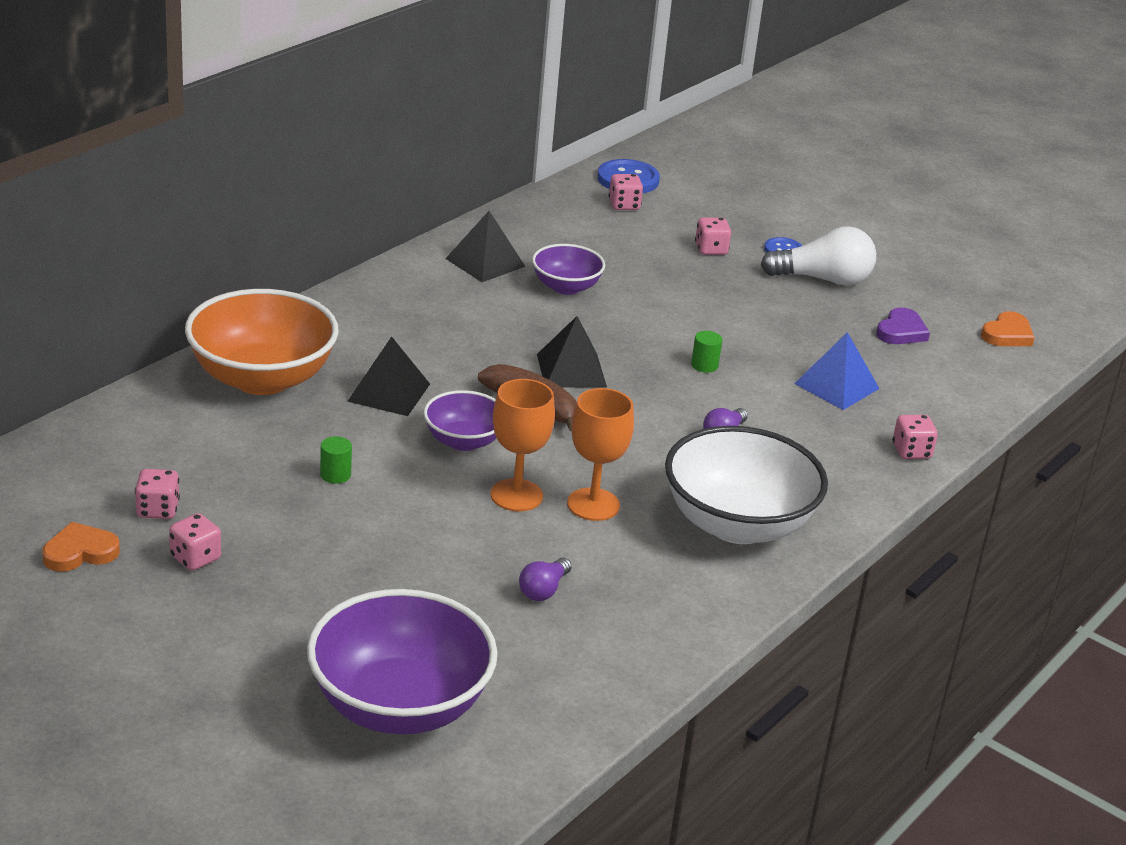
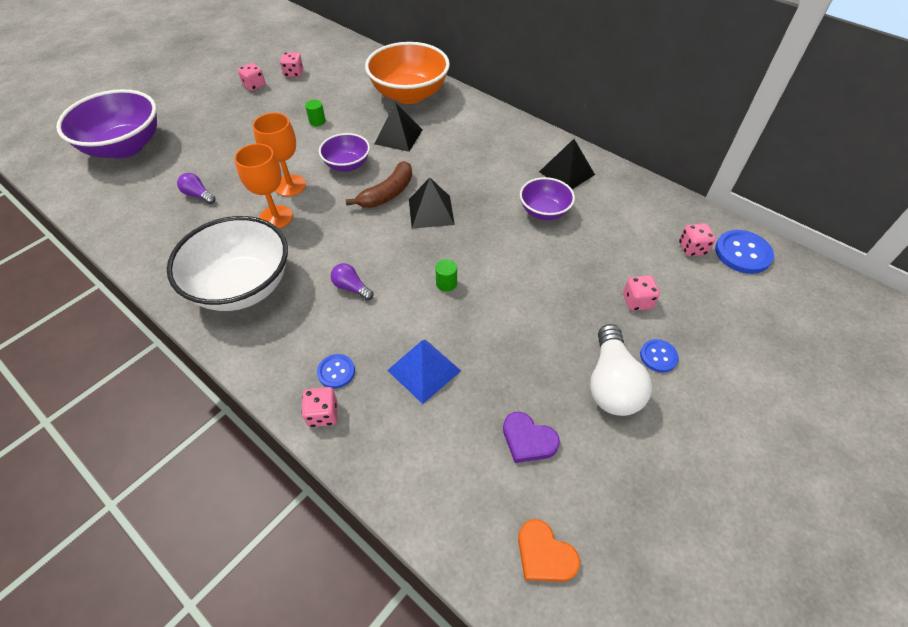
camera: 95 degrees right, 20 degrees up
orange heart [42,522,120,572] -> none
none -> blue button [317,354,355,389]

